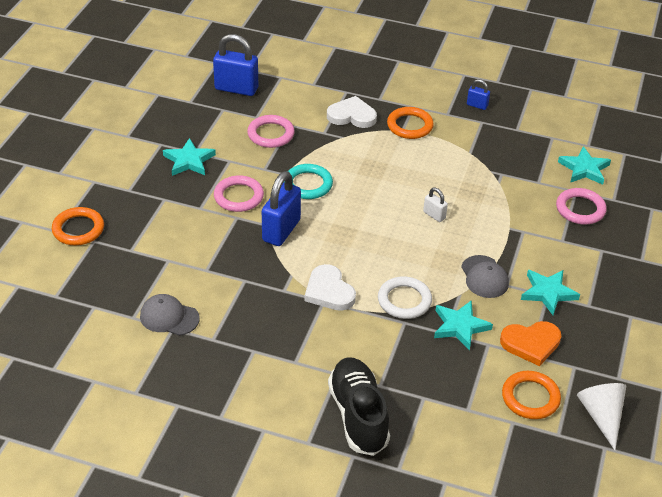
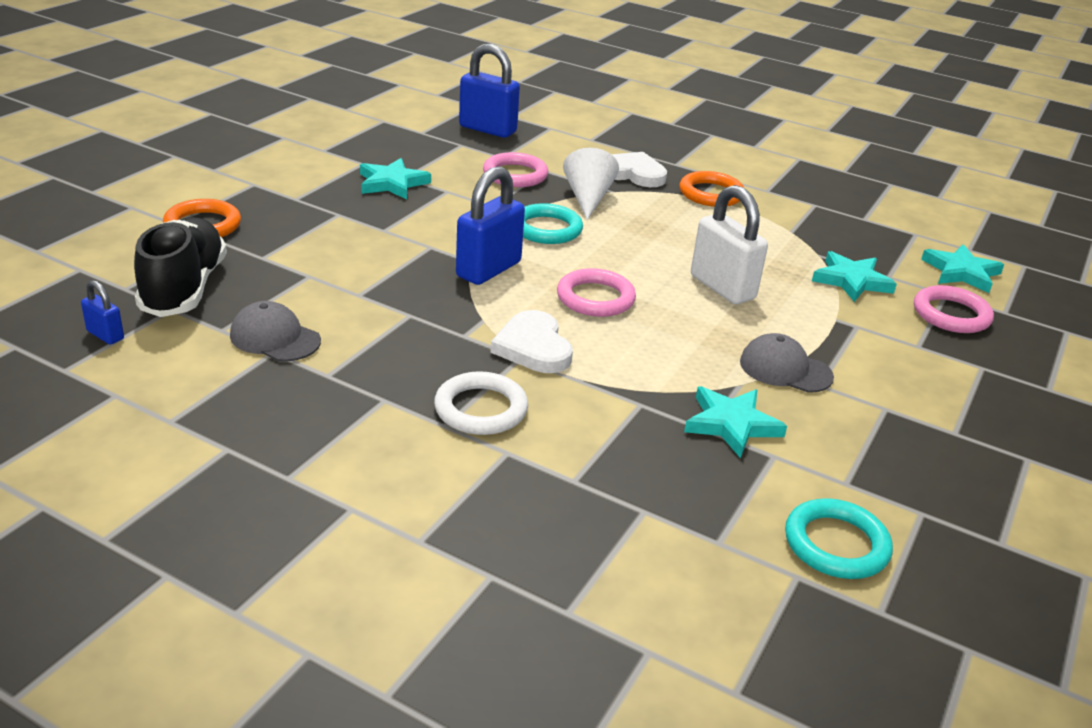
camera: 10 degrees right, 10 degrees down
pink ring [214,175,264,212] -> pink ring moved to [557,268,636,317]
black shoe [328,358,390,456] -> black shoe moved to [134,217,227,317]
white ring [378,277,432,319] -> white ring moved to [434,371,528,435]
white padlock [423,188,448,222] -> white padlock [691,185,768,304], size x2.04
grey cap [461,255,509,298] -> grey cap turned 120 degrees clockwise [740,333,834,393]
blue padlock [467,79,490,110] -> blue padlock moved to [81,280,124,344]
orange heart [500,321,561,366] -> none
orange ring [502,371,561,419] -> turquoise ring [785,498,893,579]
turquoise star [521,270,580,315] -> turquoise star moved to [812,251,897,302]
white cone [577,383,626,450] -> white cone moved to [563,148,619,220]

